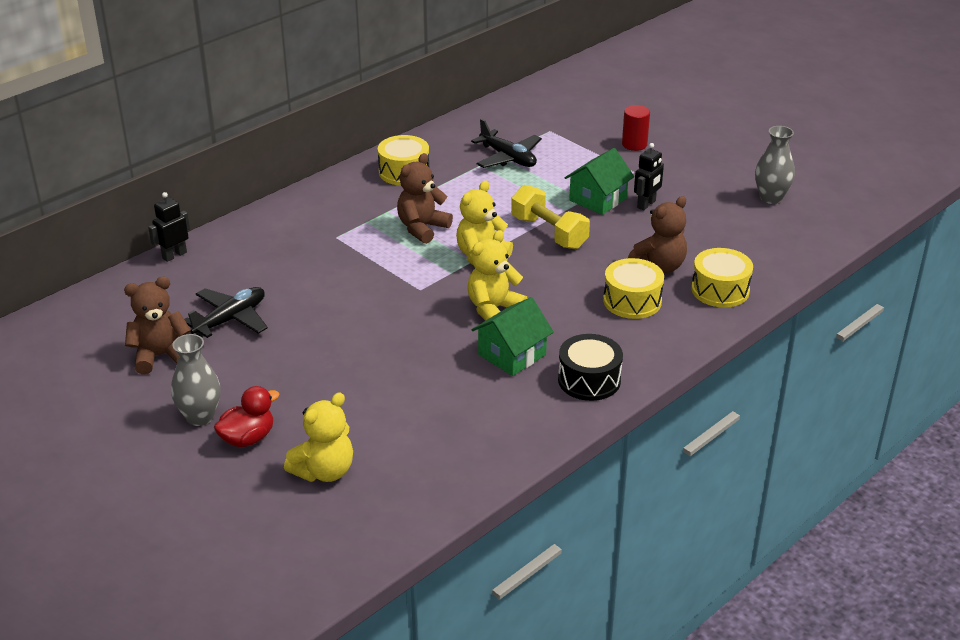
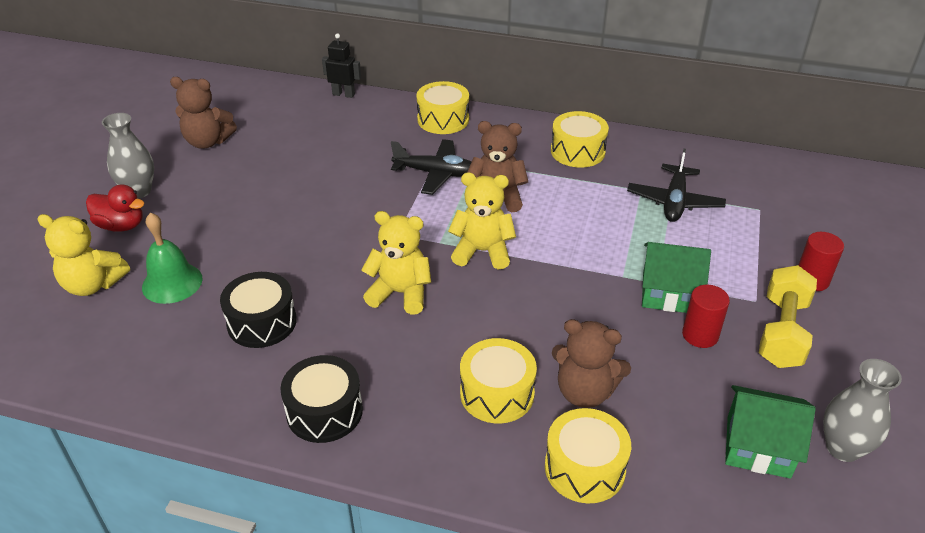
camera: 60 degrees right, 5 degrees up
brown teddy bear [124,277,191,375] -> brown teddy bear turned 150 degrees clockwise [170,77,237,149]
black plane [184,287,268,338] -> black plane moved to [391,139,471,195]
green house [472,297,554,376] -> green house moved to [725,385,816,479]
yellow dumbbell [511,185,590,249] -> yellow dumbbell moved to [759,265,817,368]
black robot [634,143,664,210] -> red cylinder [682,285,730,348]
none -> green bell [142,212,203,304]
none -> black drum [220,272,297,348]
none -> yellow drum [416,81,469,134]

